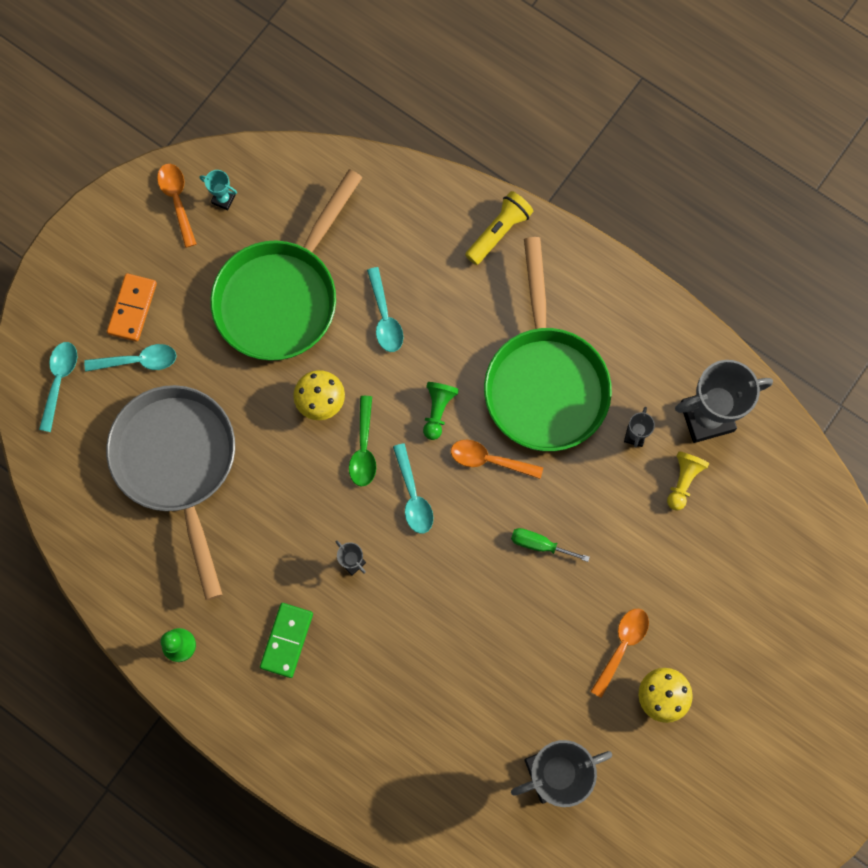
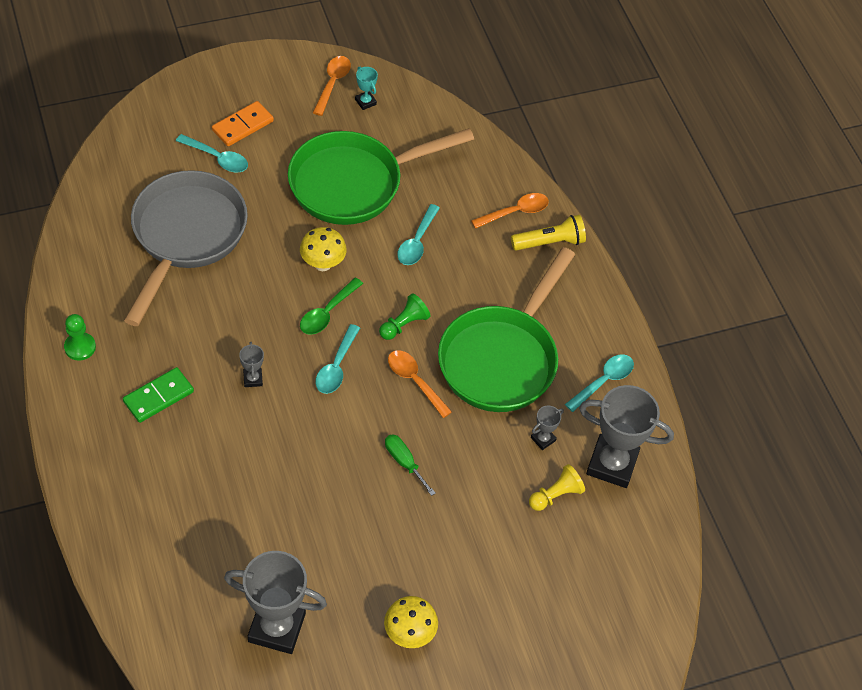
camera: 30 degrees right, 20 degrees down
turquoise spoon [39,342,77,432] -> turquoise spoon moved to [565,354,634,412]
orange spoon [590,609,649,698] -> orange spoon moved to [471,193,549,229]

